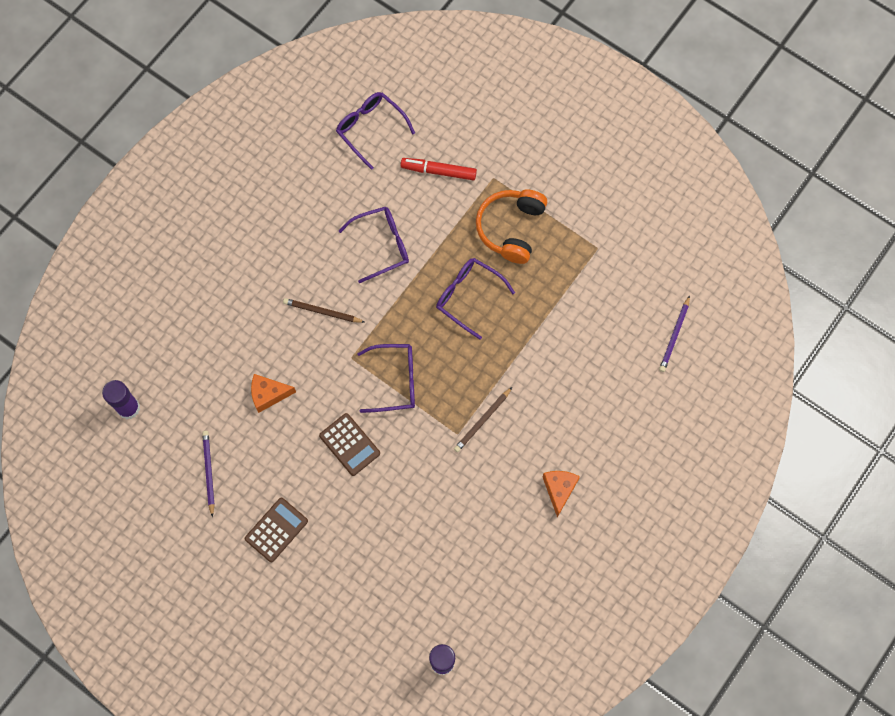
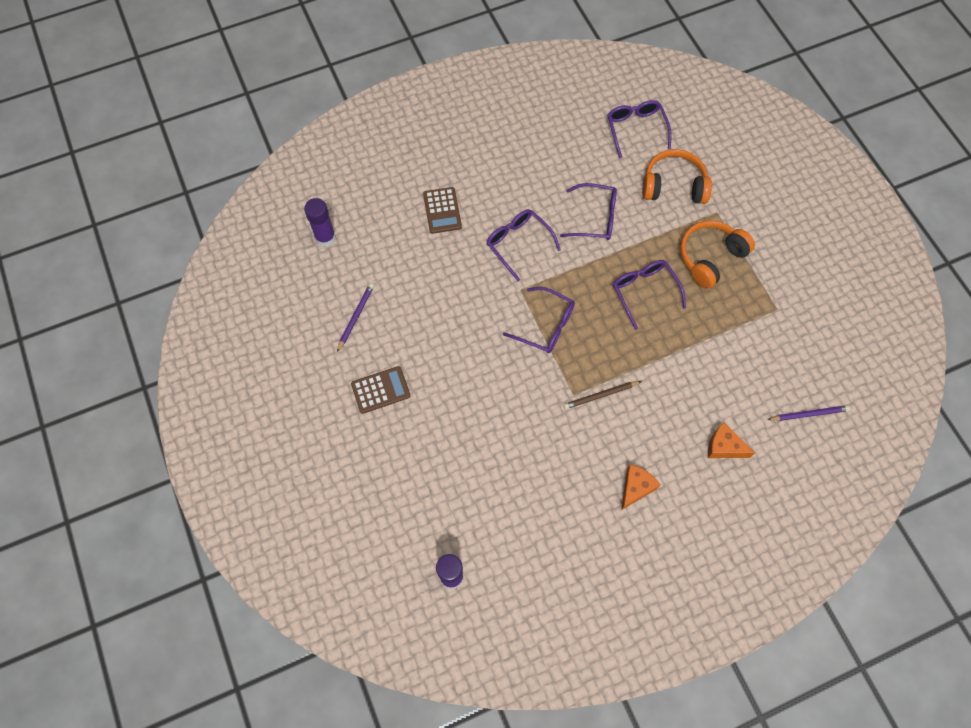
camera: 30 degrees right, 5 degrees down
orange cheese [251,374,296,413] -> orange cheese moved to [708,422,755,458]
brown pencil [283,298,364,323] -> purple glasses [487,209,561,281]
brown calculator [319,413,380,476] -> brown calculator moved to [423,187,462,234]
red marker [400,158,477,181] -> orange headphones [642,149,712,204]
purple pencil [659,295,690,372] -> purple pencil turned 150 degrees counterclockwise [767,405,850,421]

